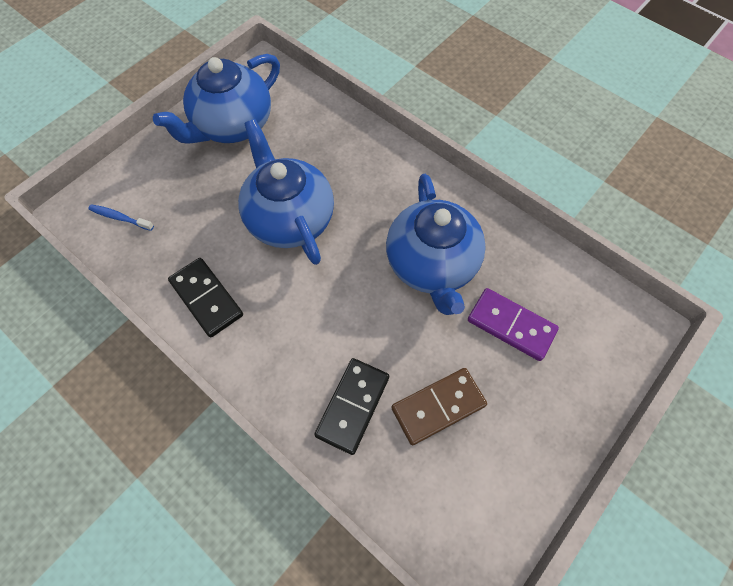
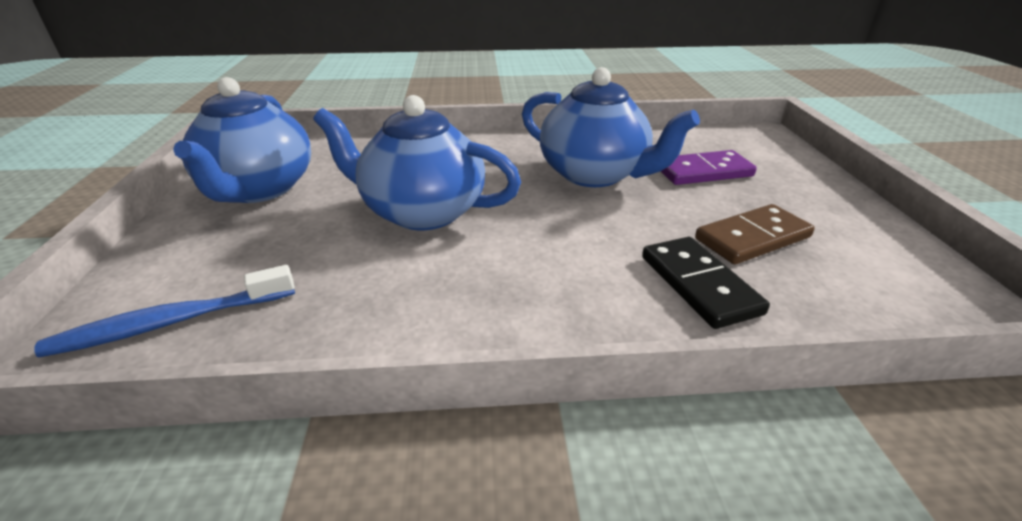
camera: 45 degrees left, 30 degrees down
blue toothbrush [88,204,154,231] -> blue toothbrush [34,265,295,357], size x1.72
black domino [168,258,243,338] -> none
brown domino [391,368,487,445] -> brown domino turned 45 degrees clockwise [695,204,815,264]

